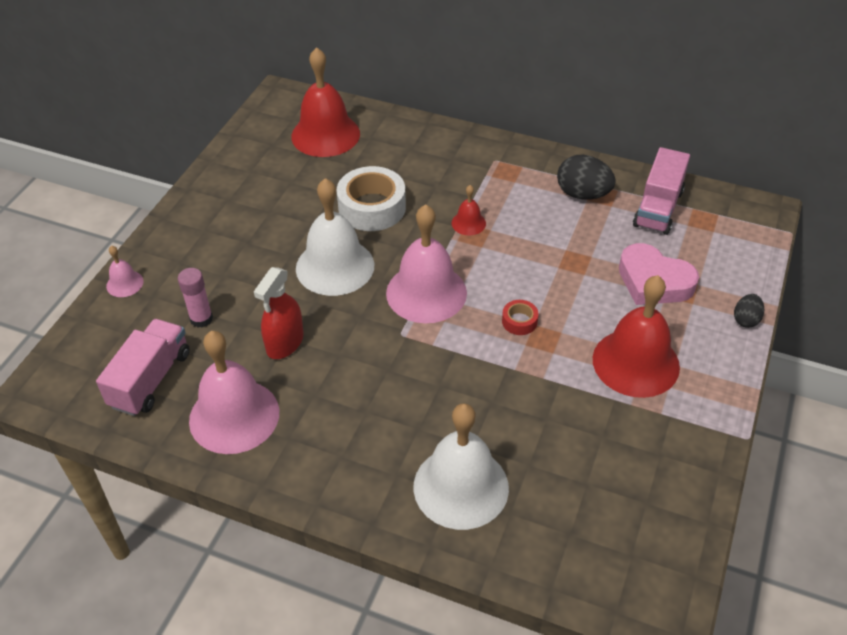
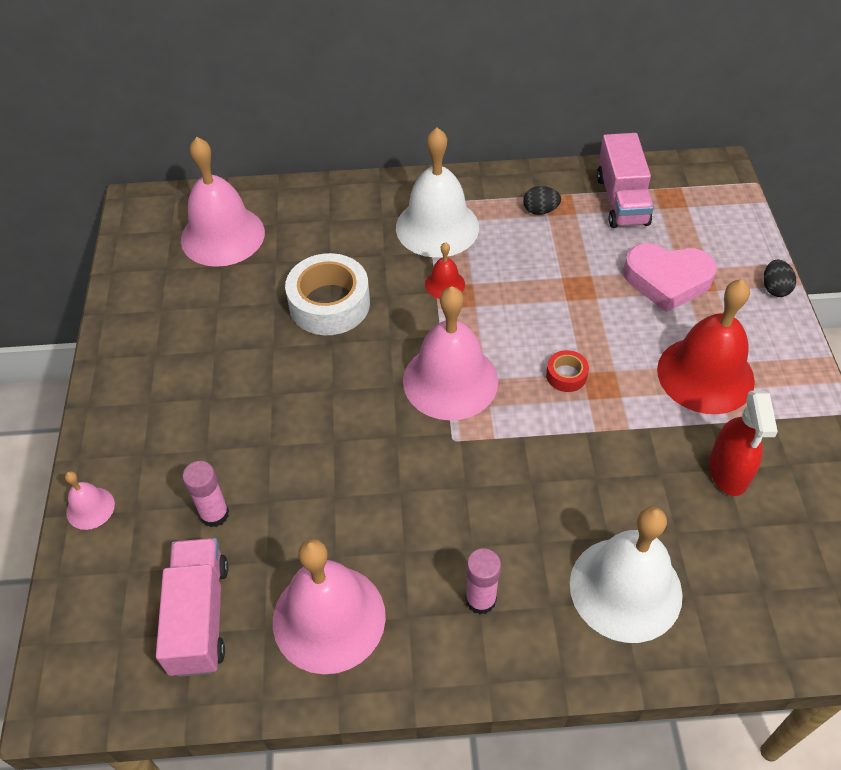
camera: 25 degrees left, 5 degrees up
red spray bottle [254,267,304,359] -> red spray bottle moved to [709,391,778,496]
red bell [291,47,360,157] -> pink bell [181,137,265,267]
white bell [296,178,374,296] -> white bell moved to [396,127,479,258]
black egg [557,155,616,200] -> black egg [523,186,561,215], size x0.57
none -> pink glue stick [465,548,501,614]

